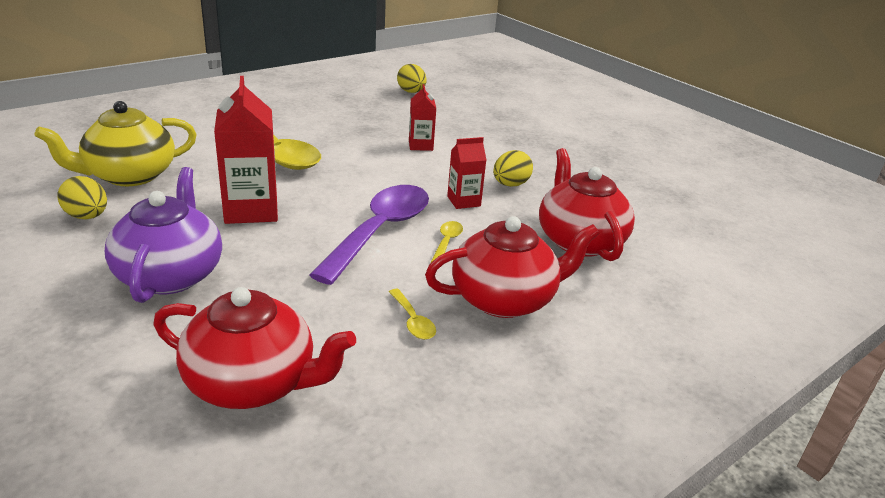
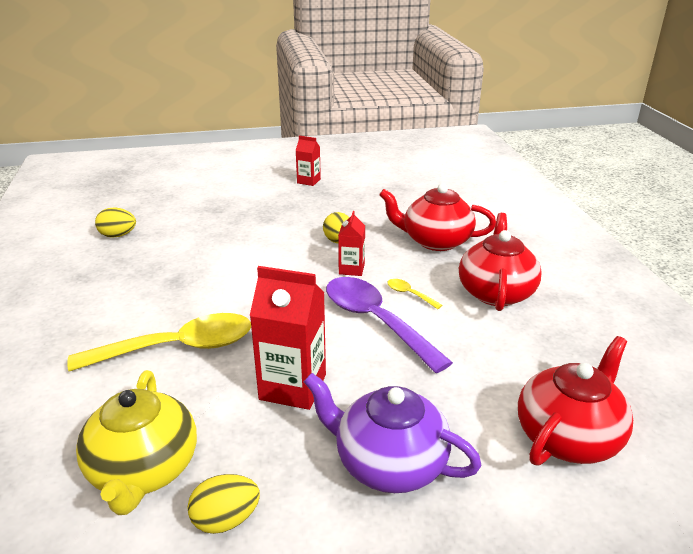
camera: 60 degrees left, 0 degrees up
yellow spoon [389,289,436,340] -> none
red carton [409,84,436,151] -> red carton moved to [295,136,321,186]

